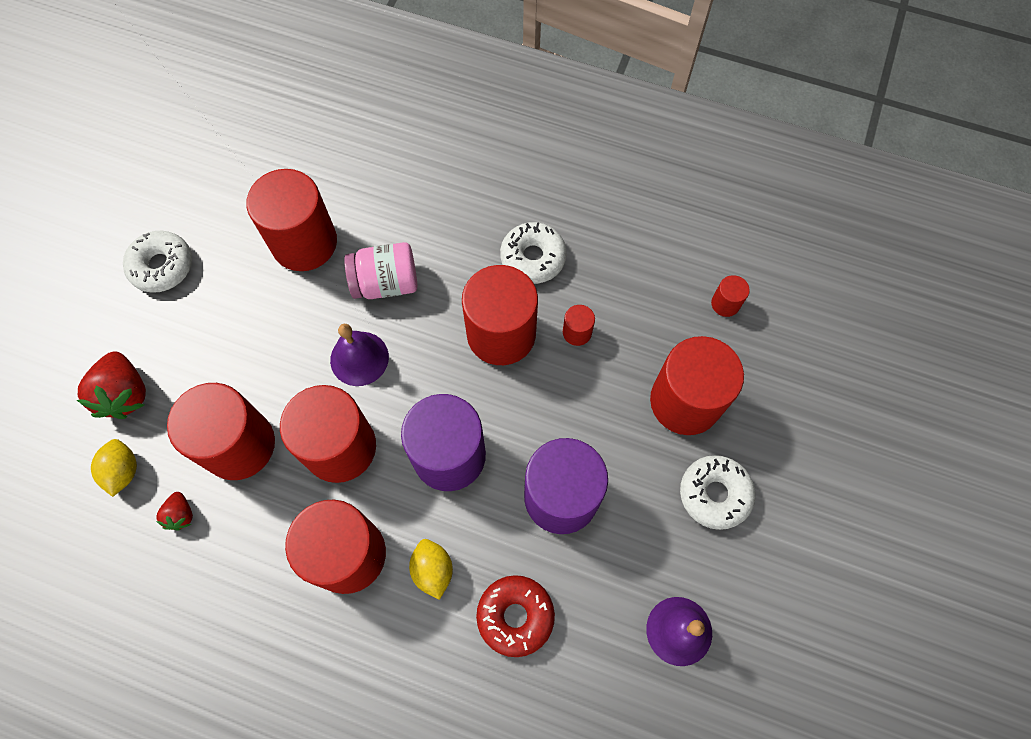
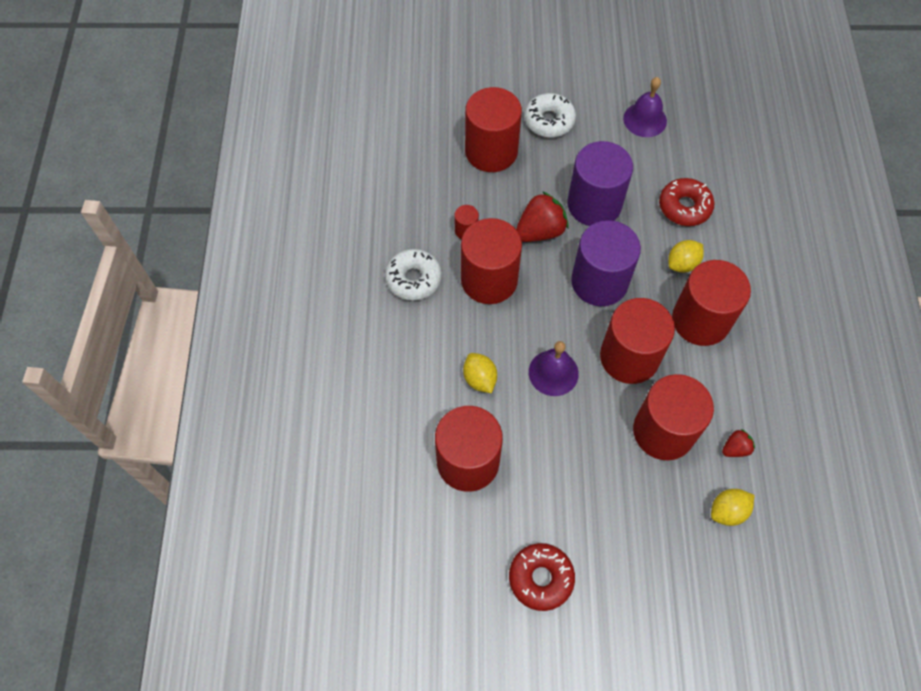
camera: 110 degrees left, 5 degrees down
red strawberry [77,351,146,419] -> red strawberry moved to [516,191,569,242]
white donut [123,231,192,293] -> red donut [509,543,575,611]
pink jar [344,242,417,299] -> yellow lemon [463,353,497,393]
red cylinder [711,275,750,317] -> none

